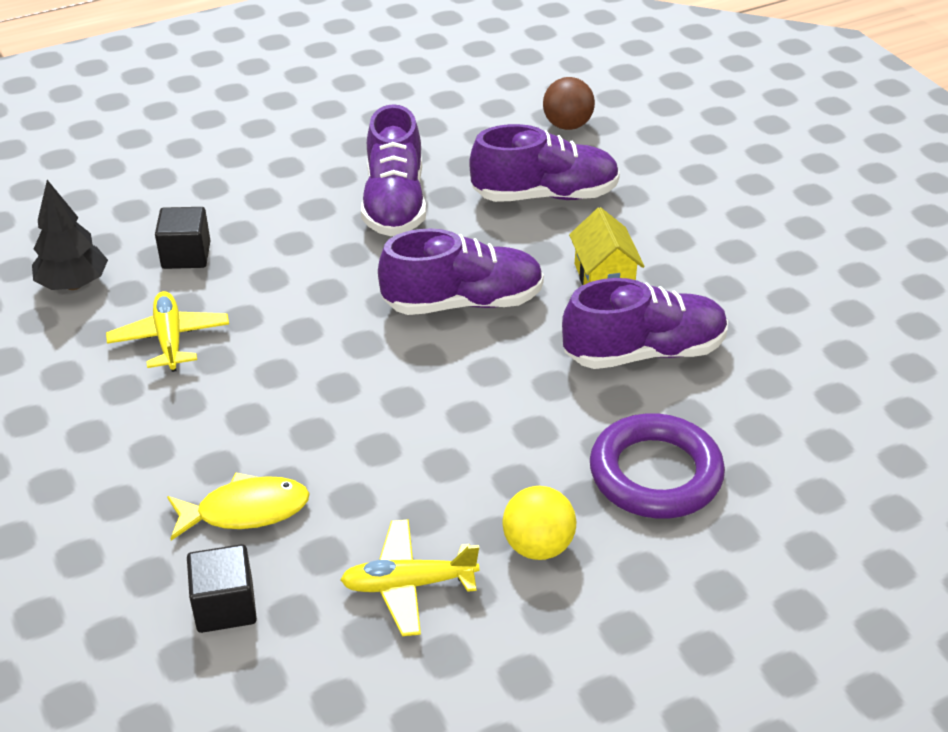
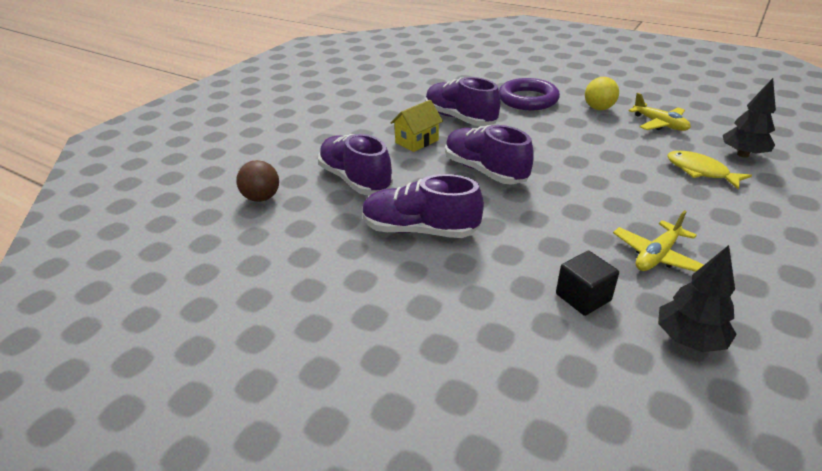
camera: 120 degrees left, 5 degrees down
black cube [187,544,257,633] -> black tree [723,78,776,158]
purple shoe [361,104,426,236] -> purple shoe turned 135 degrees counterclockwise [362,174,484,238]

